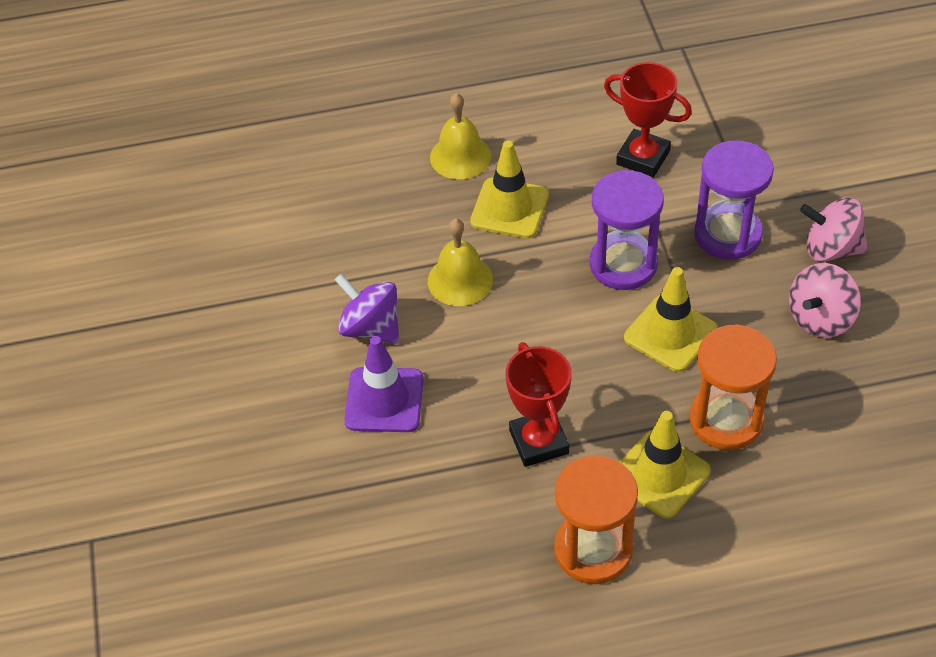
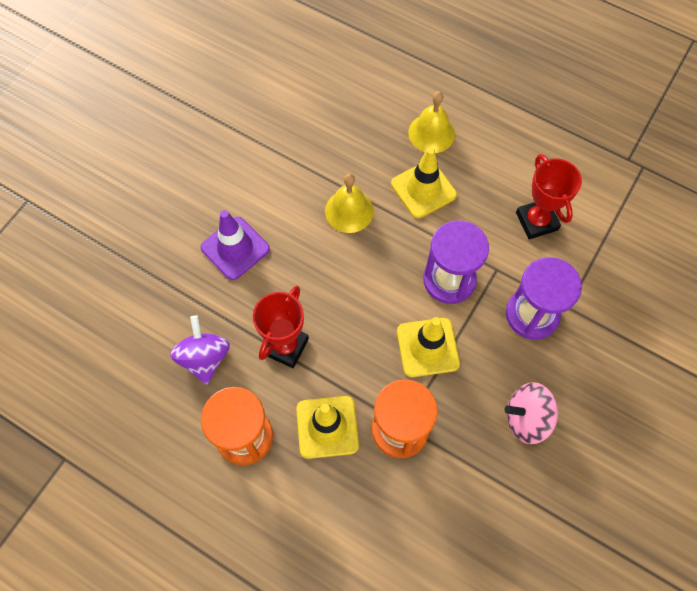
camera: 40 degrees right, 15 degrees up
purple spinning top [335,274,399,344] -> purple spinning top moved to [170,316,230,385]
pink spinning top [800,198,868,262] -> none

